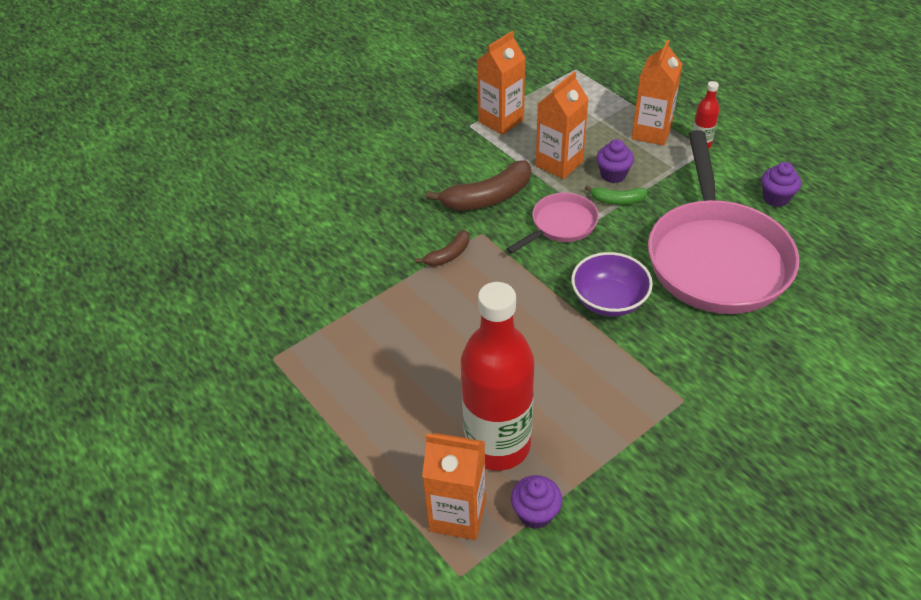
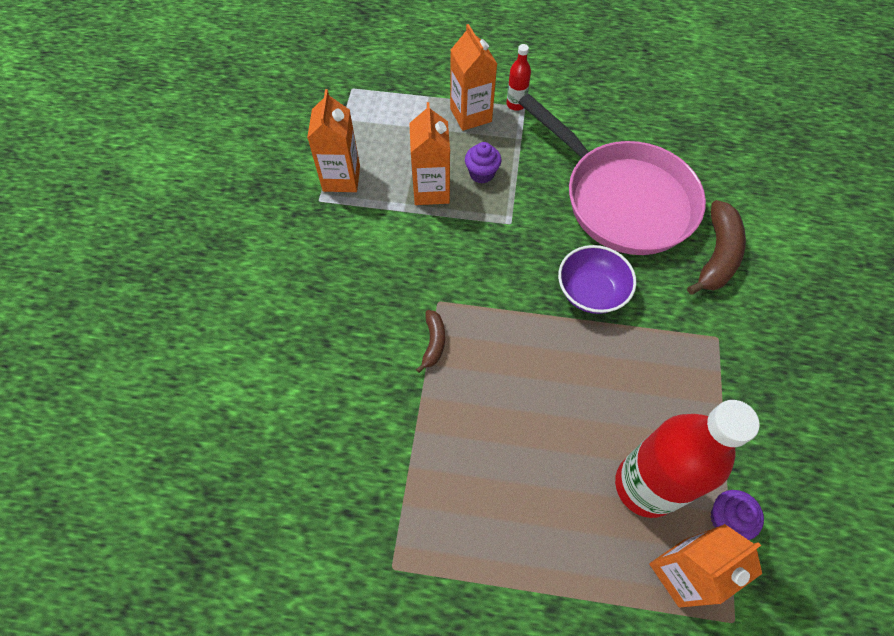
camera: 45 degrees left, 15 degrees up
brown banana [426,160,531,211] -> brown banana moved to [687,200,746,295]
pink pan [507,193,599,254] -> none
green banana [585,185,648,205] -> none
purple cupcake [761,162,801,207] -> none

